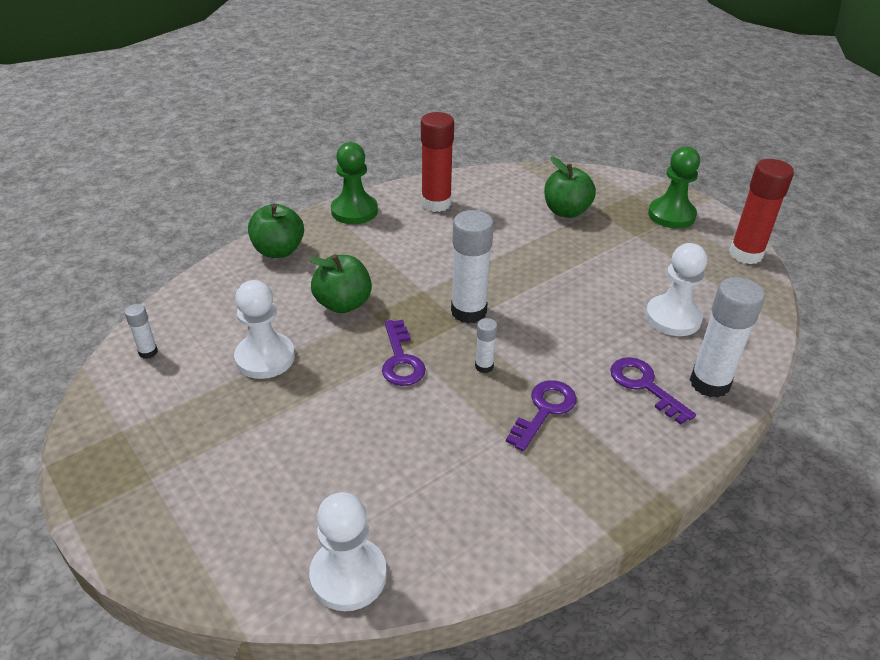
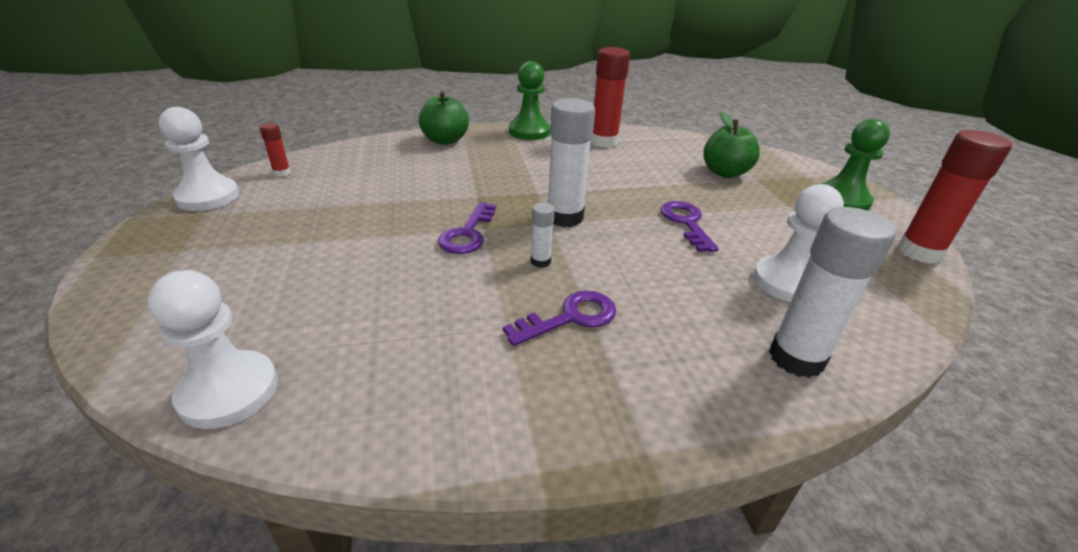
camera: 25 degrees right, 5 degrees down
white glue stick [125,304,158,359] -> red glue stick [260,123,291,177]
white pawn [234,280,295,379] -> white pawn moved to [159,107,239,211]
green apple [309,254,372,313] -> none
purple key [610,357,696,425] -> purple key moved to [661,201,719,252]

